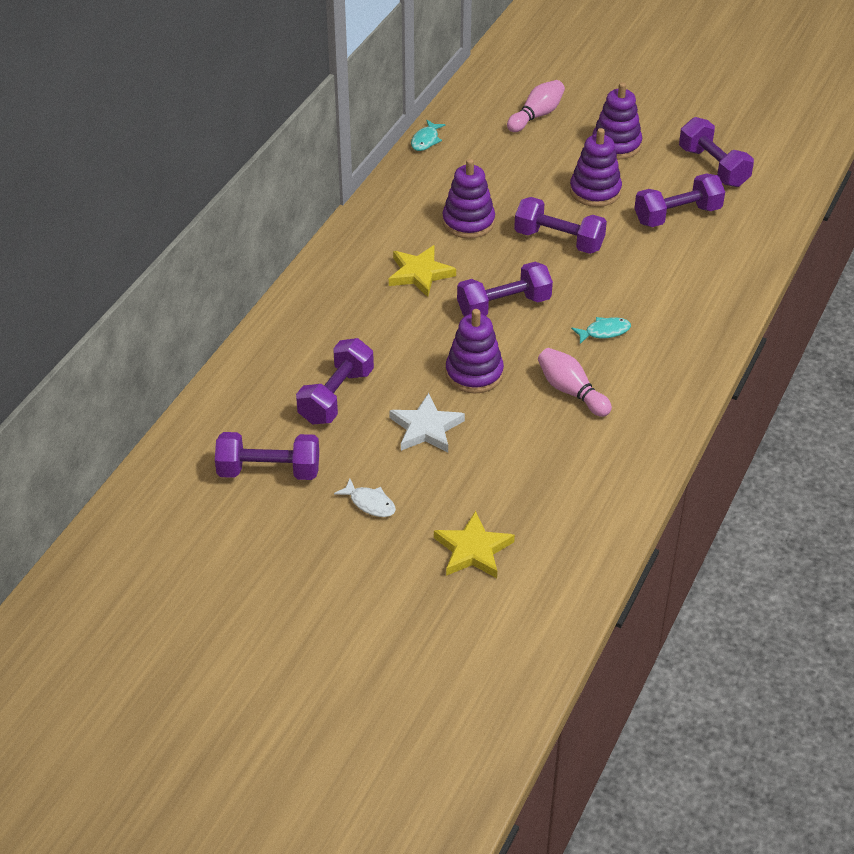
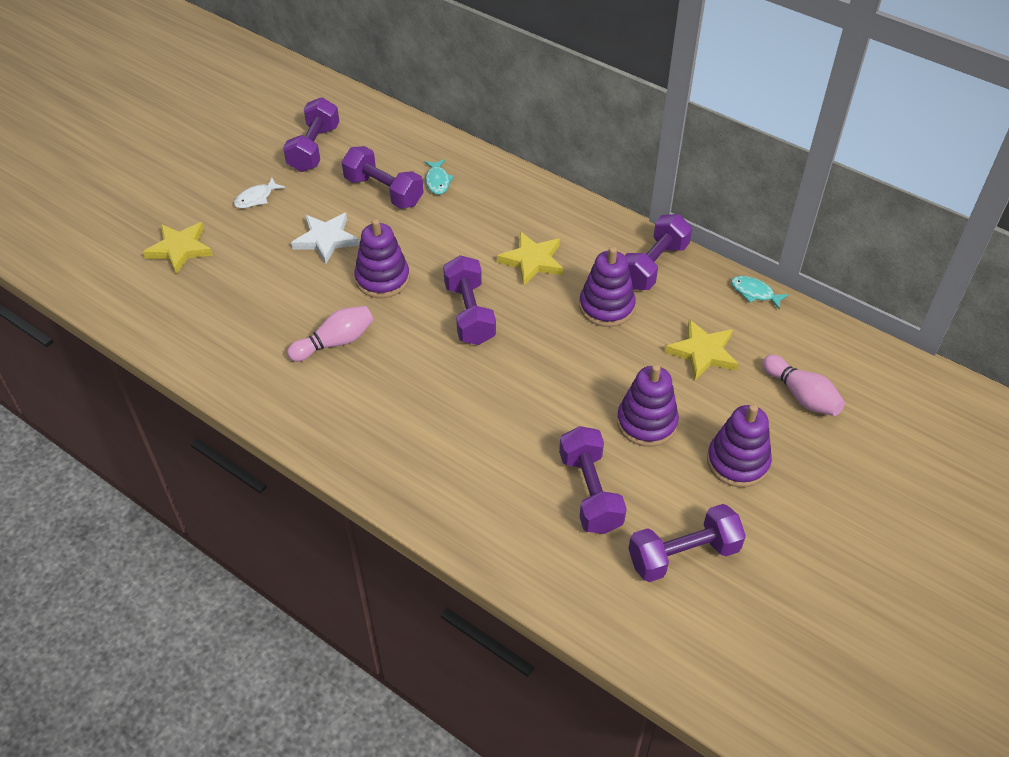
camera: 100 degrees right, 5 degrees up
purple dumbbell [514,197,607,254] -> purple dumbbell moved to [625,214,692,290]
turquoise fish [571,317,631,344] -> turquoise fish moved to [424,159,454,195]
none -> yellow star [665,319,738,380]

